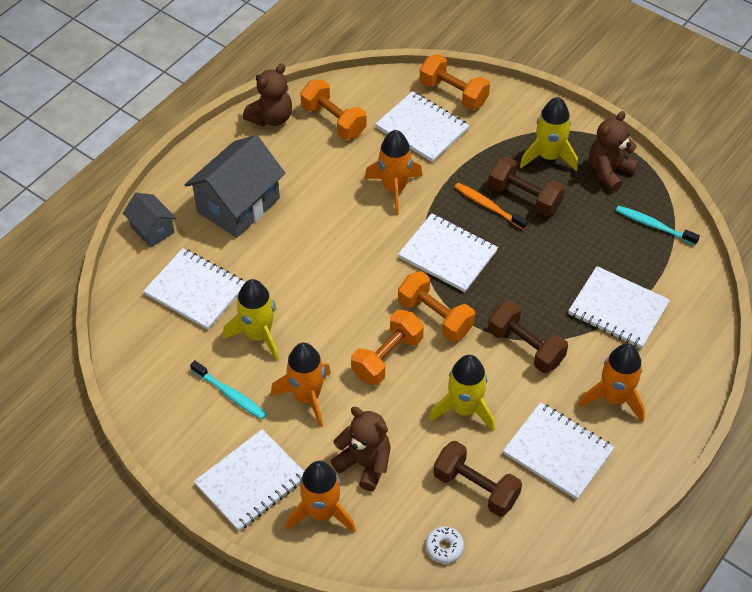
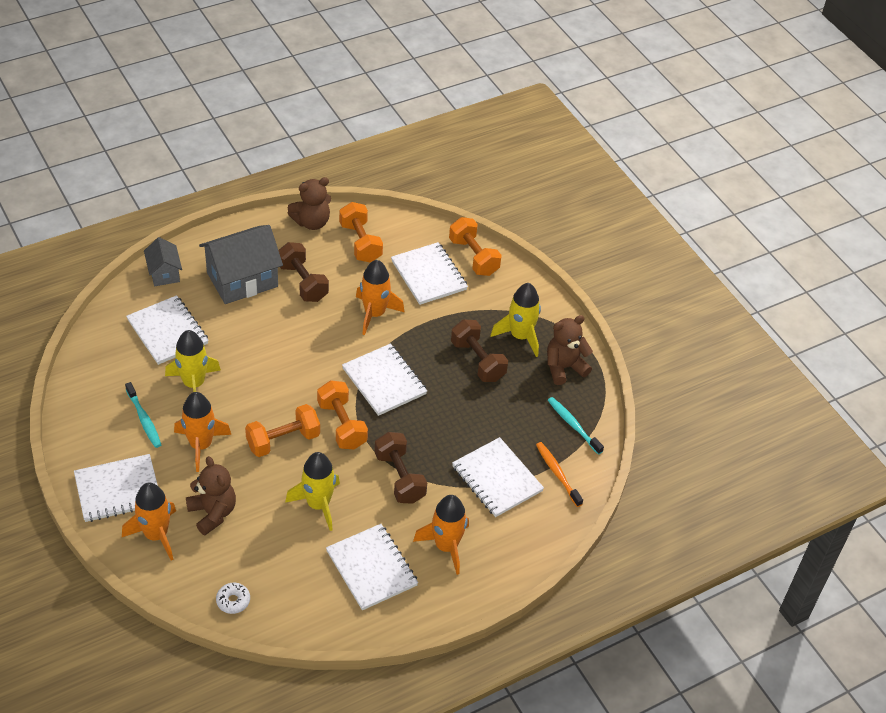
camera: 20 degrees right, 5 degrees down
brown dumbbell [433,441,522,517] -> brown dumbbell moved to [278,242,329,302]
orange toothbrush [455,183,528,230] -> orange toothbrush moved to [536,442,583,507]

